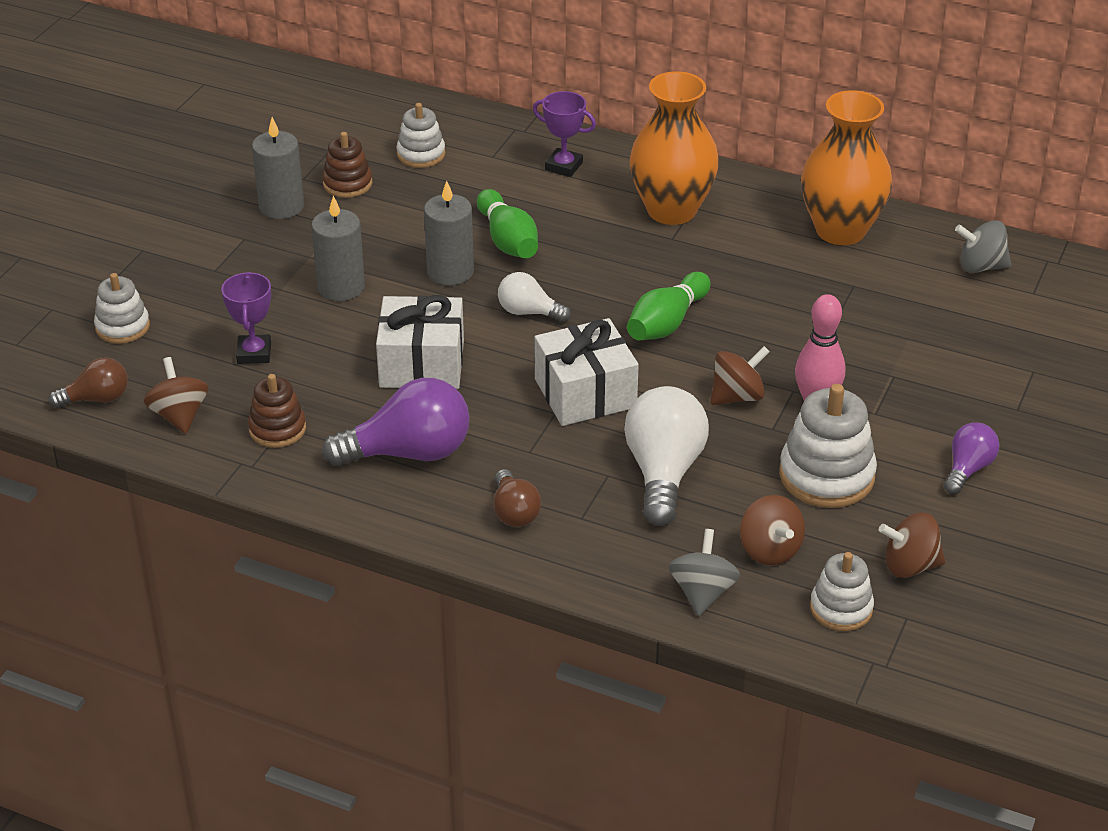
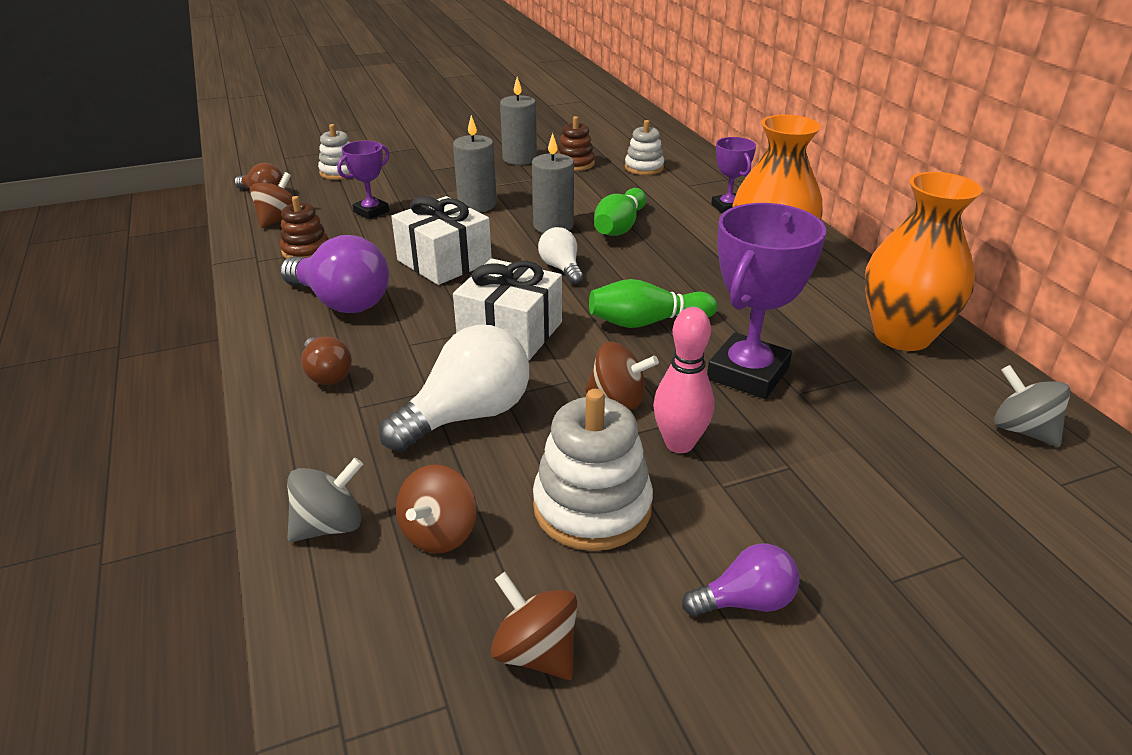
camera: 45 degrees right, 5 degrees down
brown light bulb [493,469,541,527] -> brown light bulb turned 60 degrees counterclockwise [301,336,352,385]
white stacking toy [810,552,874,631] -> none
none -> purple trophy [707,203,826,399]

